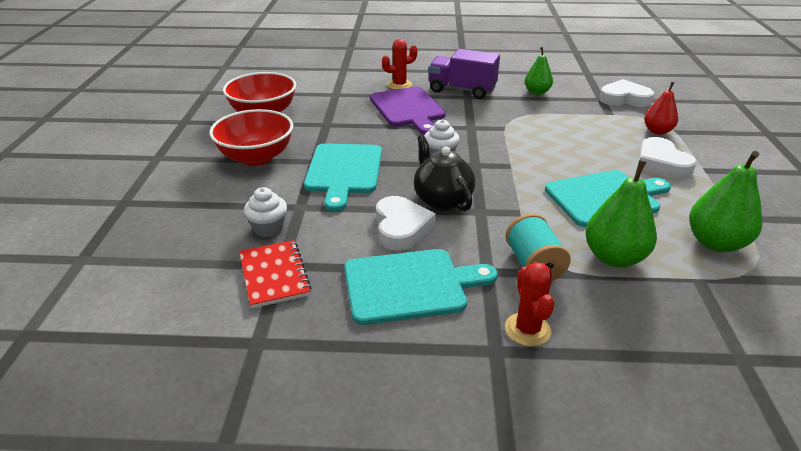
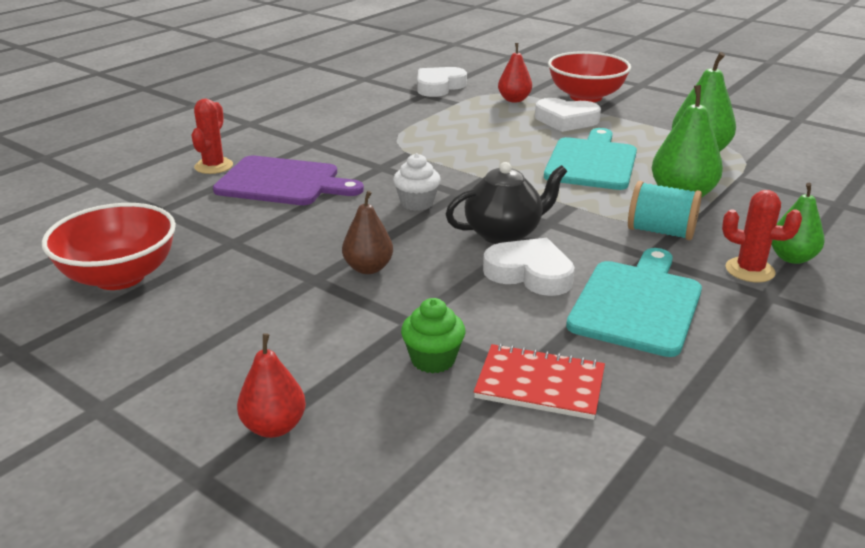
camera: 55 degrees left, 5 degrees down
red bowl [209,109,293,166] -> red bowl moved to [548,51,631,102]
white cupcake [244,187,287,237] -> green cupcake [401,298,465,374]
turquoise cutting board [304,143,382,212] -> brown pear [342,191,393,274]
black teapot [414,135,475,211] -> black teapot turned 150 degrees clockwise [446,162,568,244]
purple truck [428,49,500,99] -> none
green pear [525,47,553,95] -> green pear moved to [771,183,825,264]
none -> red pear [237,333,306,438]

